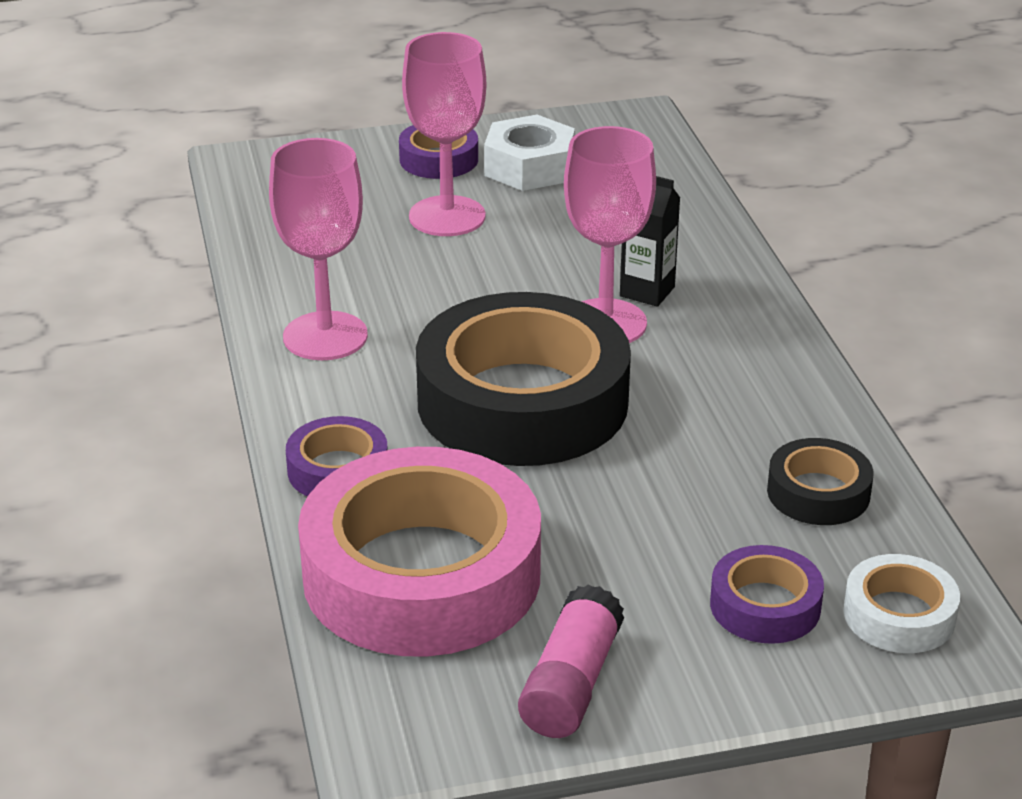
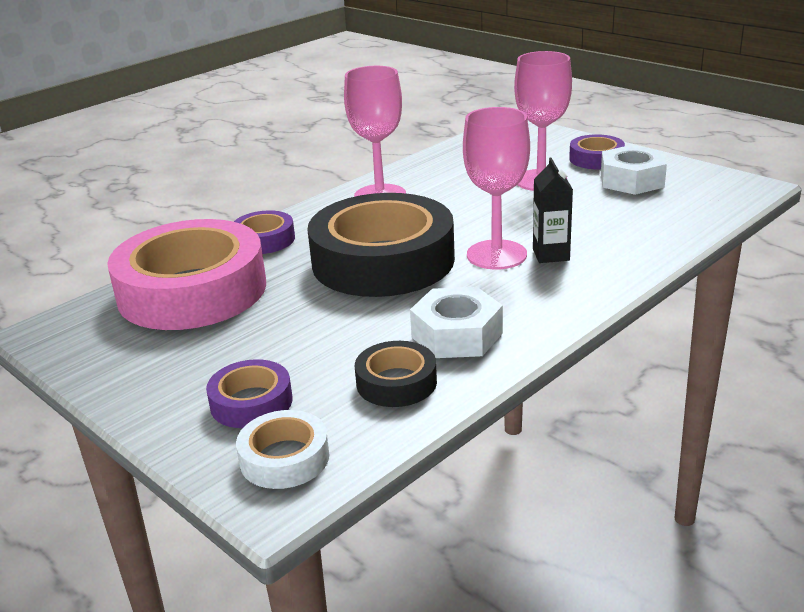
camera: 60 degrees right, 5 degrees down
pink glue stick [518,584,624,738] -> none
none -> white nut [410,287,503,358]

